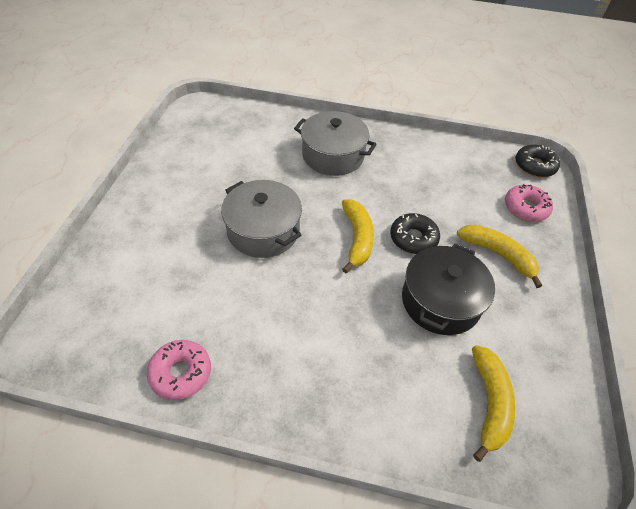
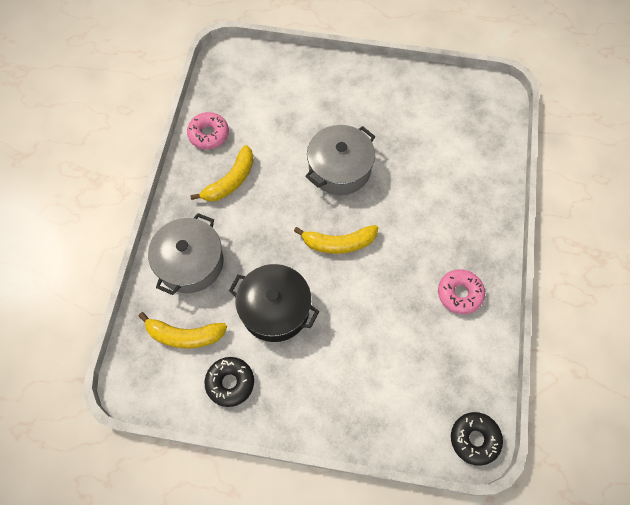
camera: 90 degrees right, 15 degrees up
grey pot [294,111,377,176] -> grey pot moved to [148,213,224,295]
black donut [390,213,440,254] -> black donut moved to [204,357,254,407]
yellow banana [457,224,542,288] -> yellow banana moved to [190,145,254,201]
pink donut [505,184,553,222] -> pink donut moved to [438,269,485,314]

